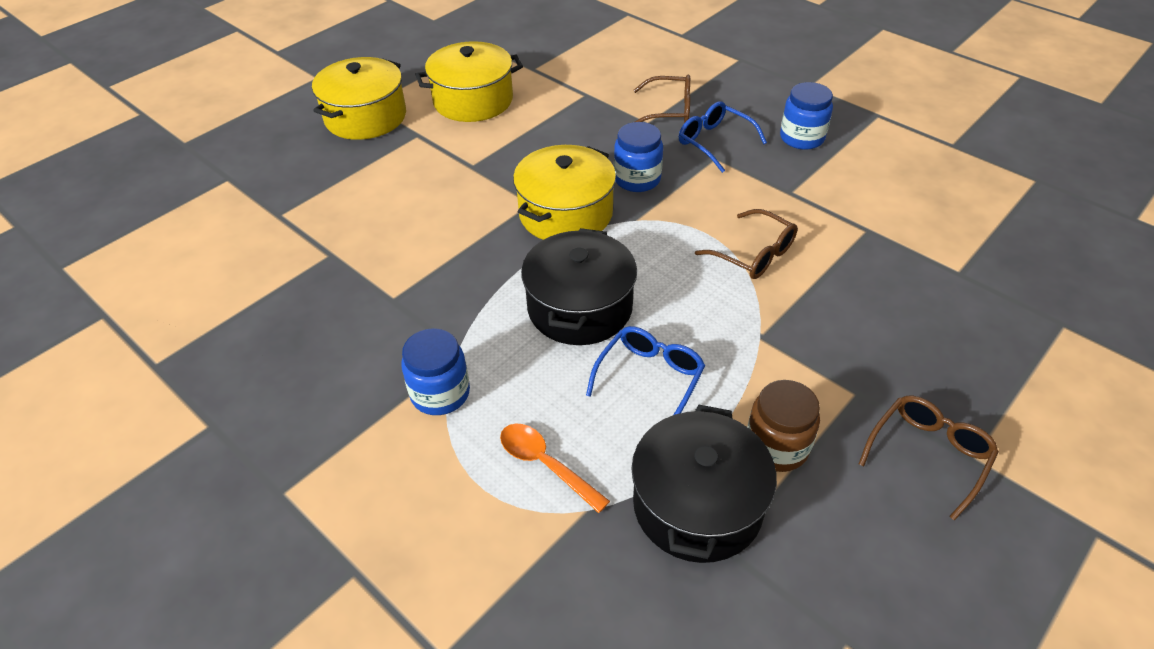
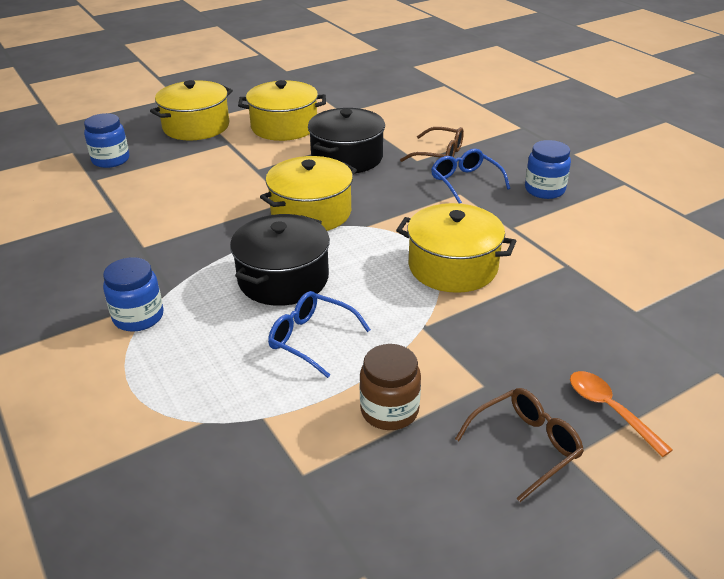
camera: 15 degrees right, 10 degrees down
orange spoon [500,424,610,513] -> orange spoon moved to [570,371,673,457]
blue glasses [586,326,705,415] -> blue glasses turned 105 degrees counterclockwise [268,291,371,378]
blue jar [614,122,663,192] -> blue jar moved to [84,113,129,168]
black pot [631,404,777,563] -> black pot moved to [308,108,385,173]
brown glasses [695,209,798,279] -> yellow pot [396,203,516,293]

